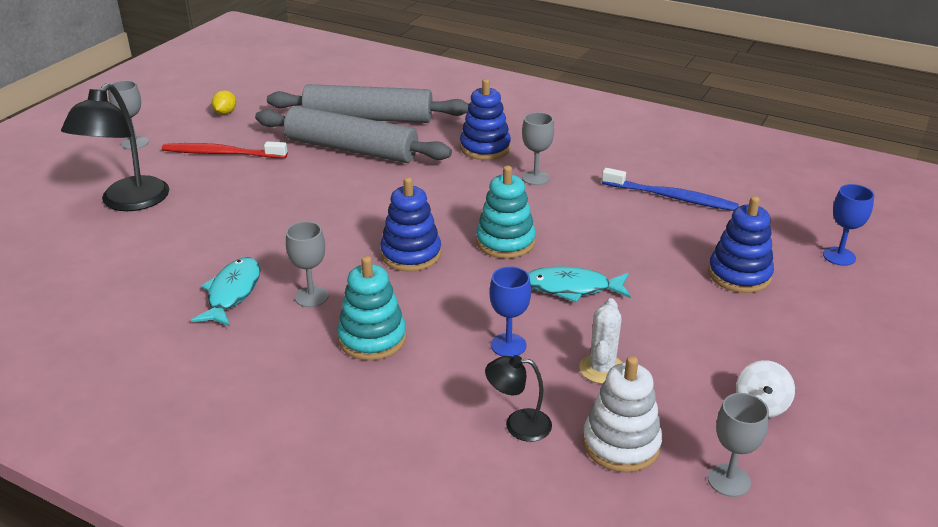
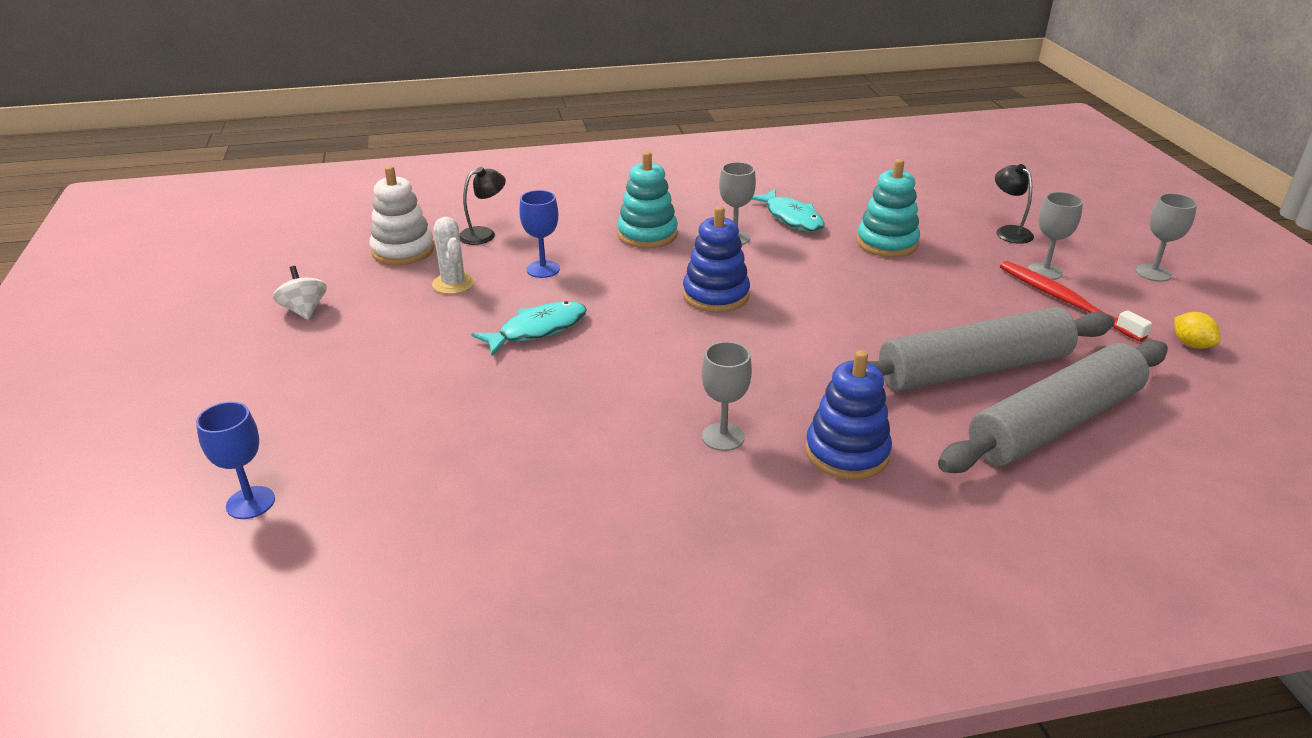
camera: 140 degrees right, 0 degrees up
black lamp [61,83,169,211] -> black lamp [995,164,1034,244], size x0.51
red toothbrush [162,141,288,158] -> red toothbrush turned 90 degrees counterclockwise [1000,261,1152,342]
turquoise stacking toy [476,166,536,259] -> turquoise stacking toy moved to [857,159,920,257]
blue toothbrush [602,168,739,211] -> none
blue stacking toy [708,196,774,293] -> none
grey goblet [708,393,769,497] -> grey goblet moved to [1028,192,1083,280]

